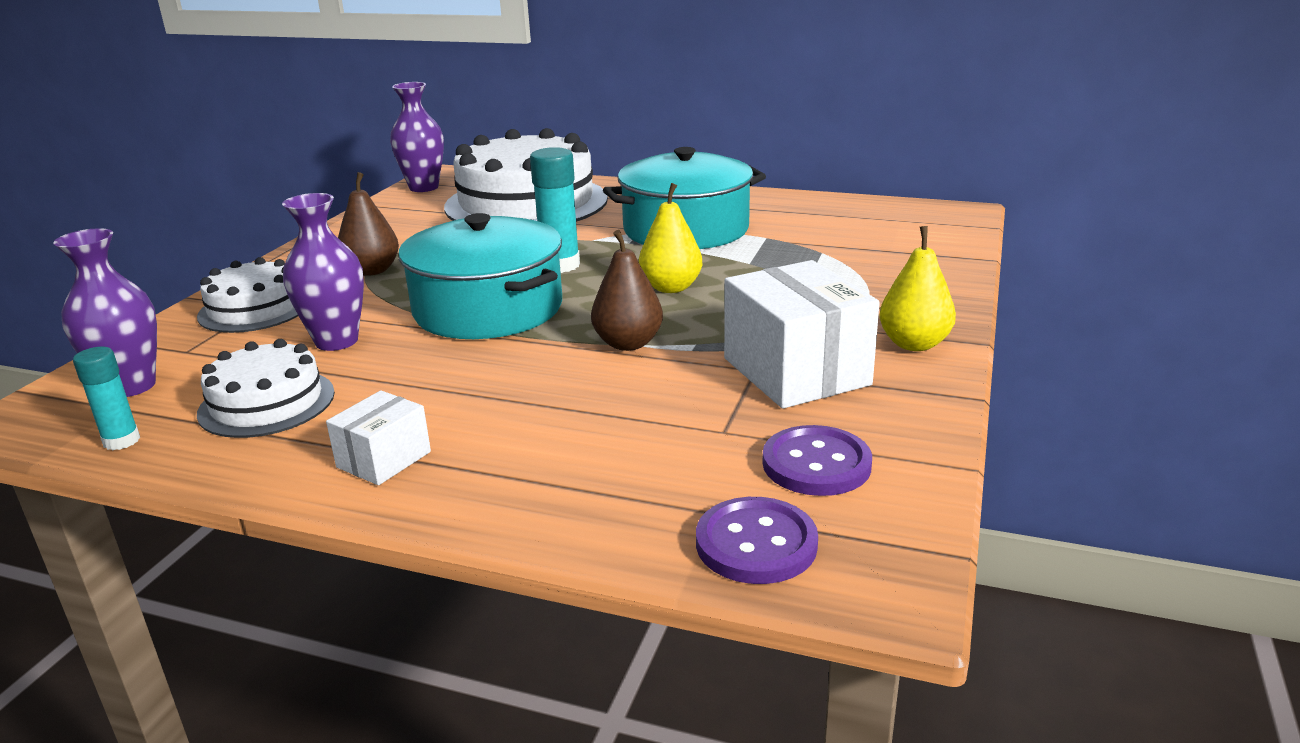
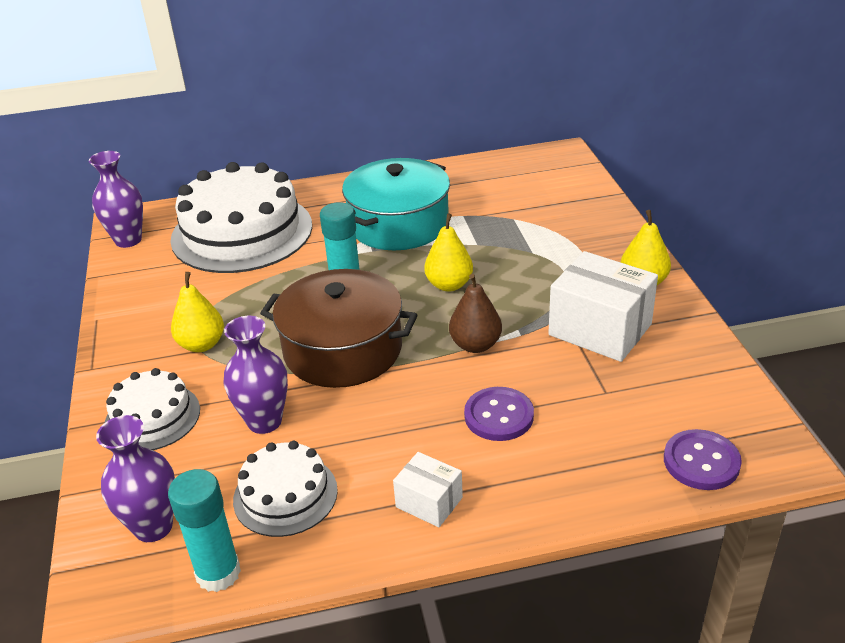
camera: 30 degrees left, 10 degrees up
turquoise glue stick [73,347,140,450] -> turquoise glue stick [168,469,241,592], size x1.61
white box [326,390,431,485] -> white box turned 60 degrees counterclockwise [393,452,463,527]
brown pear [338,172,399,276] -> yellow pear [171,272,224,352]
turquoise pot [398,213,562,339] -> brown pot [260,269,417,388]
purple button [762,425,872,496] -> purple button moved to [464,387,534,441]

